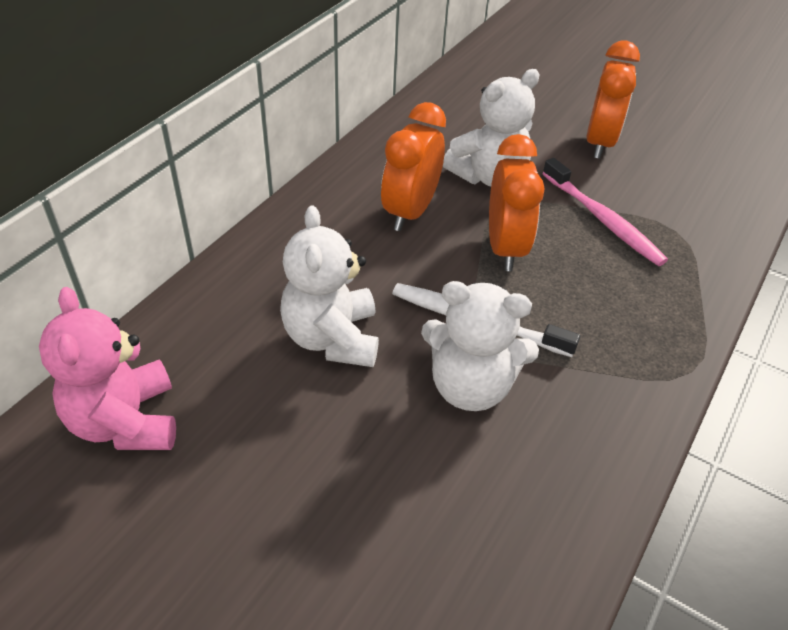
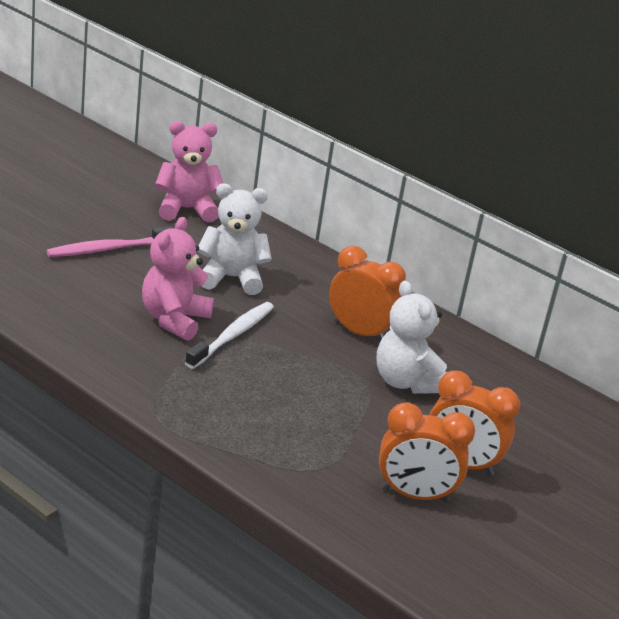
camera: 95 degrees right, 15 degrees down
white teddy bear [421,281,539,411] -> pink teddy bear [142,217,214,341]
orange clock [489,134,544,271] -> orange clock moved to [379,402,475,502]
pink toothbrush [542,158,668,266] -> pink toothbrush moved to [46,226,174,257]

